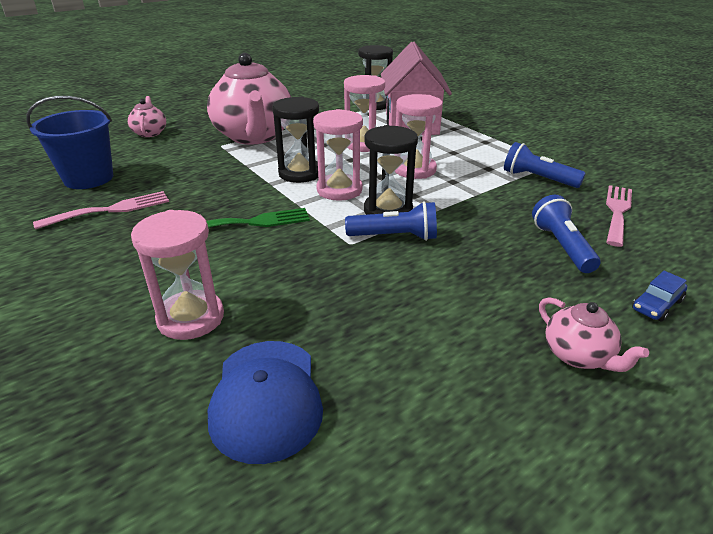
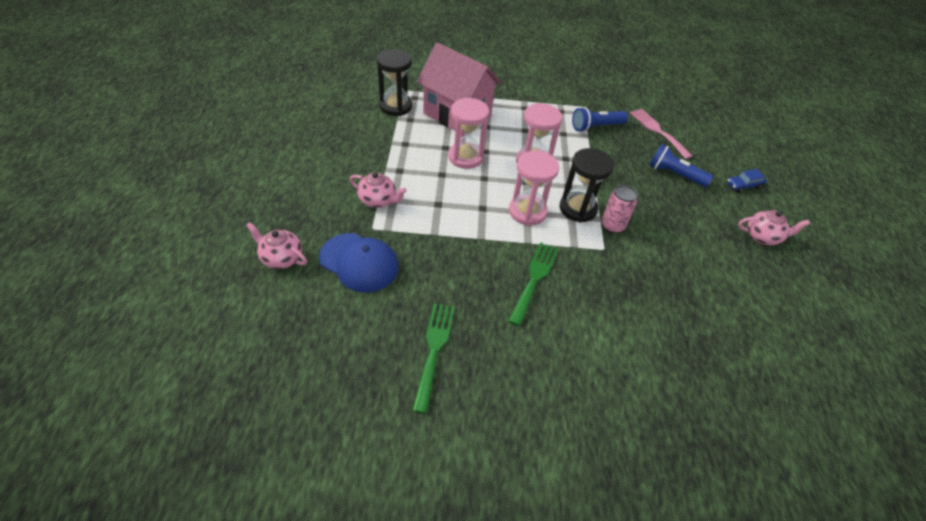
camera: 55 degrees left, 15 degrees up
blue bucket [26,96,113,189] -> none
pink fork [33,191,169,230] -> green fork [412,303,455,414]
pink hourglass [131,210,224,340] -> none
pink teapot [207,53,291,145] -> pink teapot [350,172,407,208], size x0.44
blue cap [208,341,323,464] -> blue cap moved to [319,233,399,293]
black hourglass [272,97,319,183] -> none
blue flashlight [345,201,437,241] -> pink can [601,185,638,233]
blue car [632,271,687,322] -> blue car turned 75 degrees clockwise [727,169,767,193]

